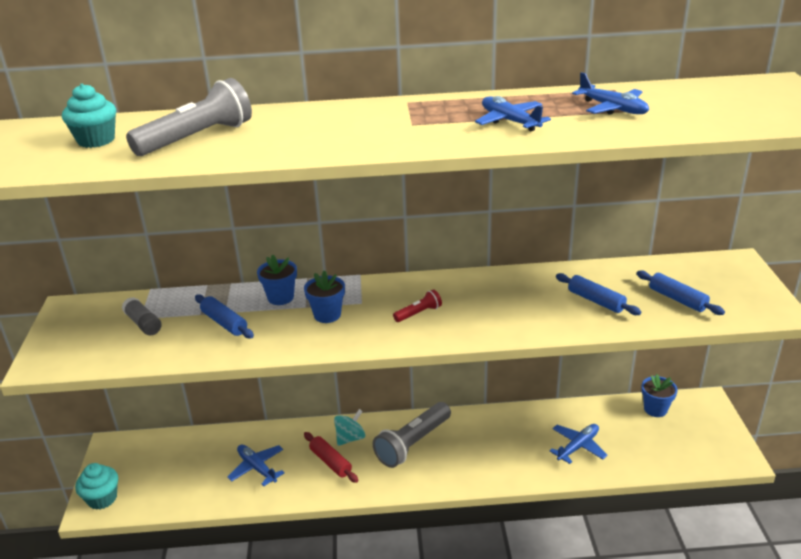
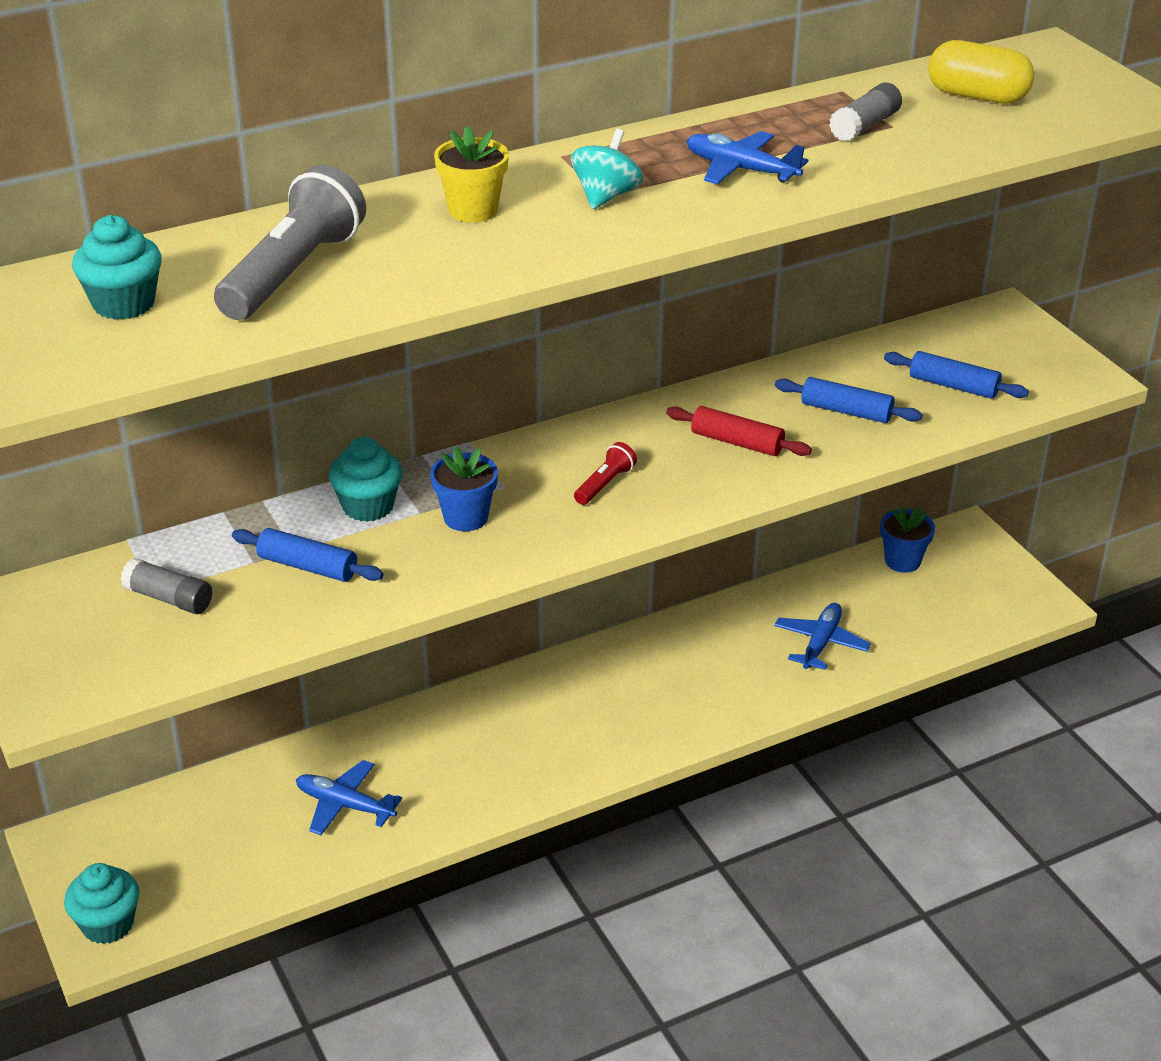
camera: 25 degrees left, 5 degrees up
blue flower pot [257,254,297,305] -> turquoise cupcake [329,437,402,522]
red rolling pin [304,432,358,483] -> red rolling pin moved to [666,406,812,456]
turquoise spinning top [334,409,365,446] -> turquoise spinning top moved to [571,129,643,209]
grey flashlight [373,402,451,468] -> none
blue plane [572,72,649,115] -> grey glue stick [829,83,902,142]
none -> yellow flower pot [434,125,509,223]
none -> yellow capsule [928,40,1034,104]

